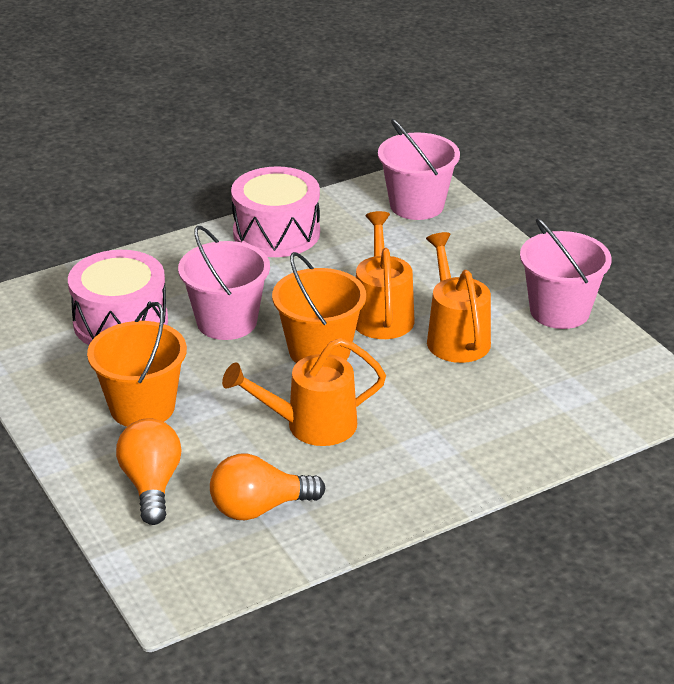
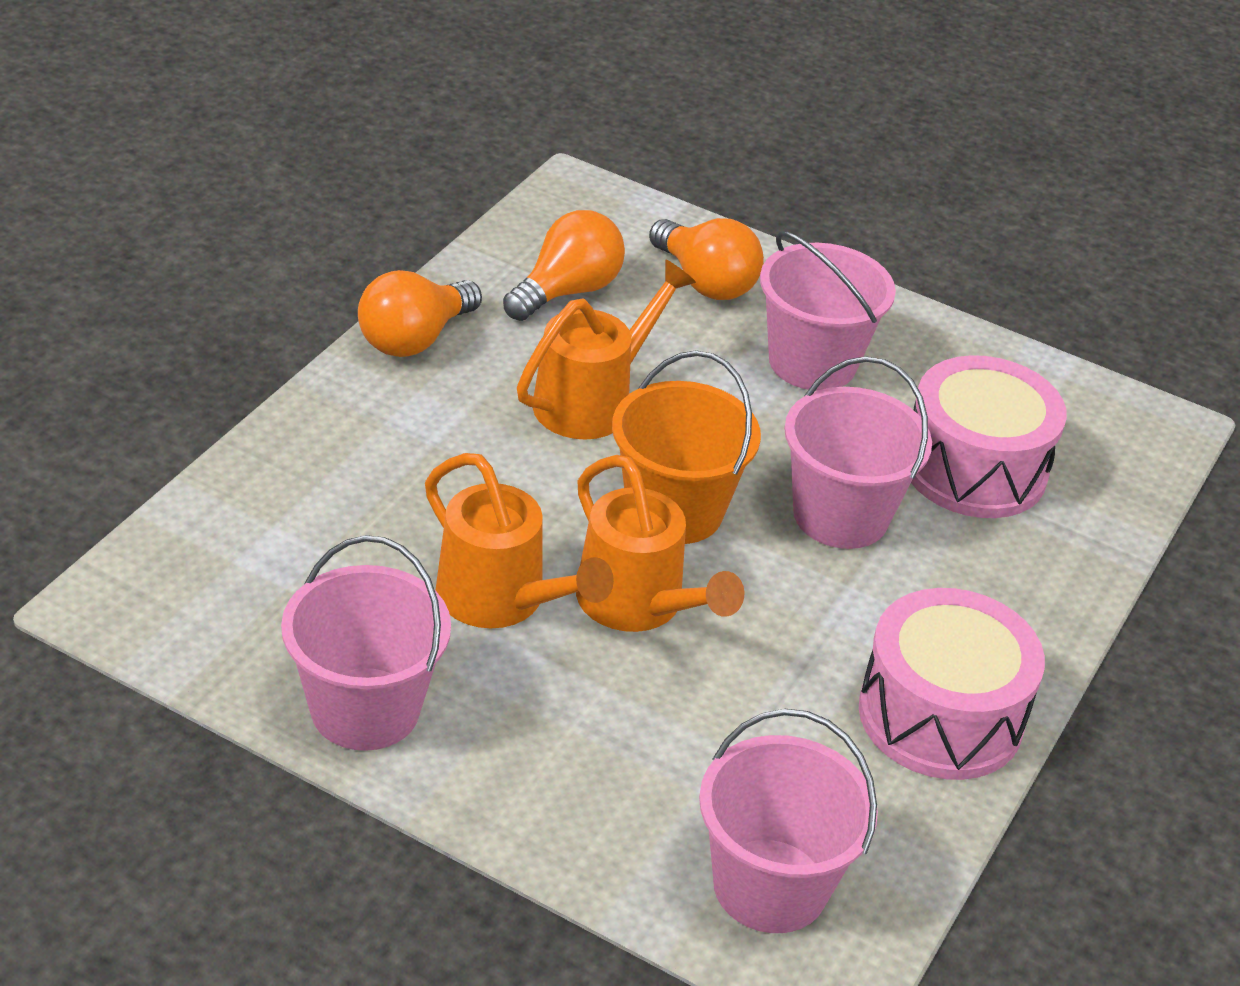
camera: 145 degrees right, 5 degrees up
orange bucket [87,302,187,427] -> pink bucket [760,231,896,391]
none -> orange light bulb [358,270,482,357]

